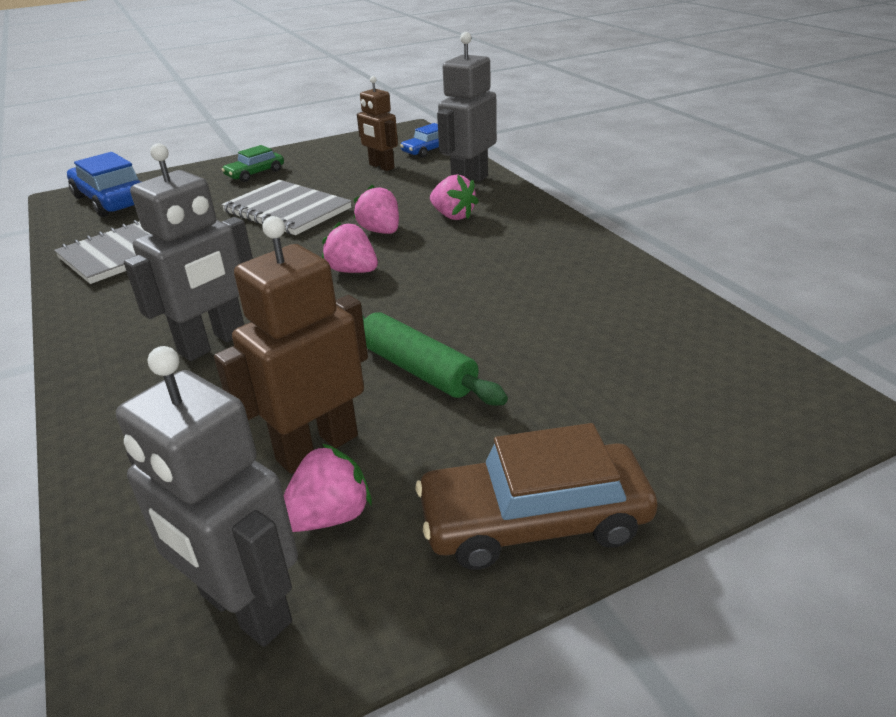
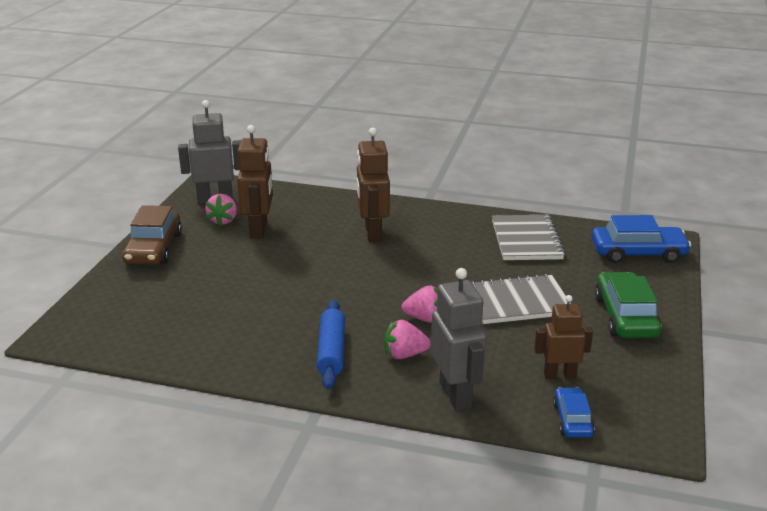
camera: 130 degrees right, 5 degrees down
grey robot [124,143,253,361] -> brown robot [357,128,390,242]
green car [222,145,284,182] -> green car [595,272,662,338], size x1.74
pink strawberry [322,222,378,273] -> none
green rolling pin [363,312,508,406] -> none
brown car [415,423,658,570] -> brown car turned 150 degrees clockwise [122,205,182,265]
none -> blue rolling pin [317,300,345,389]

